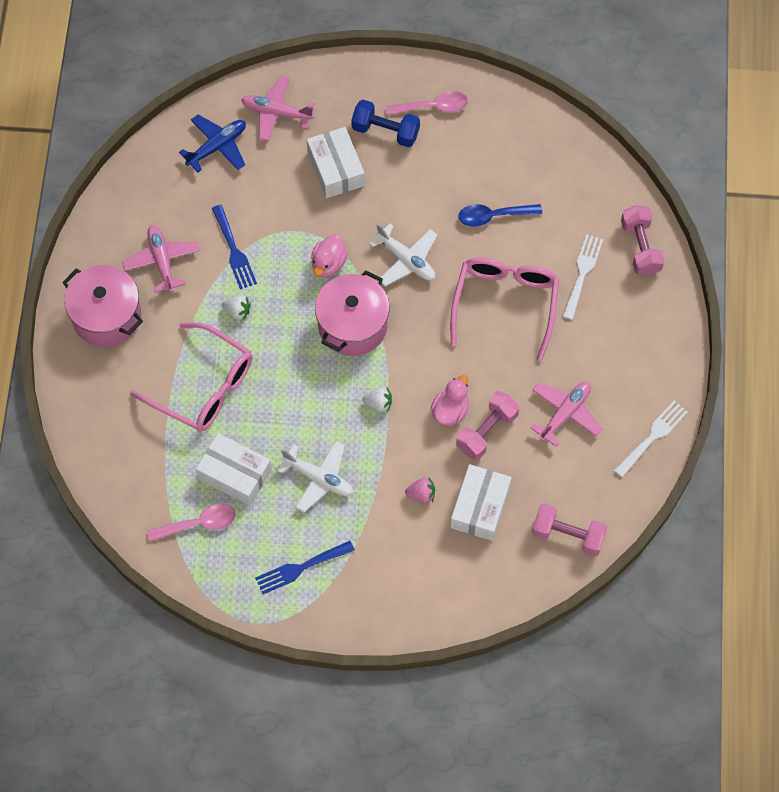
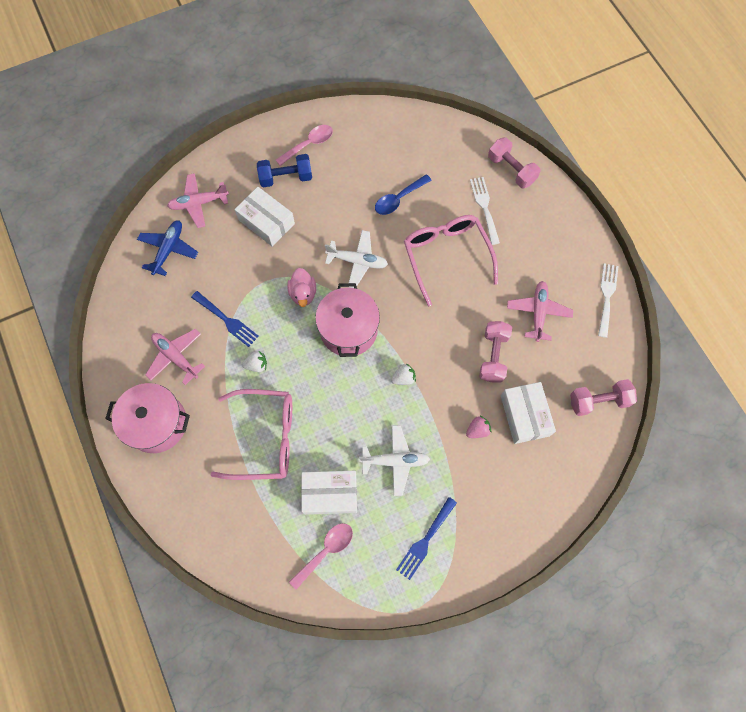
camera: 30 degrees left, 5 degrees up
pink duck [430,375,468,426] -> none

